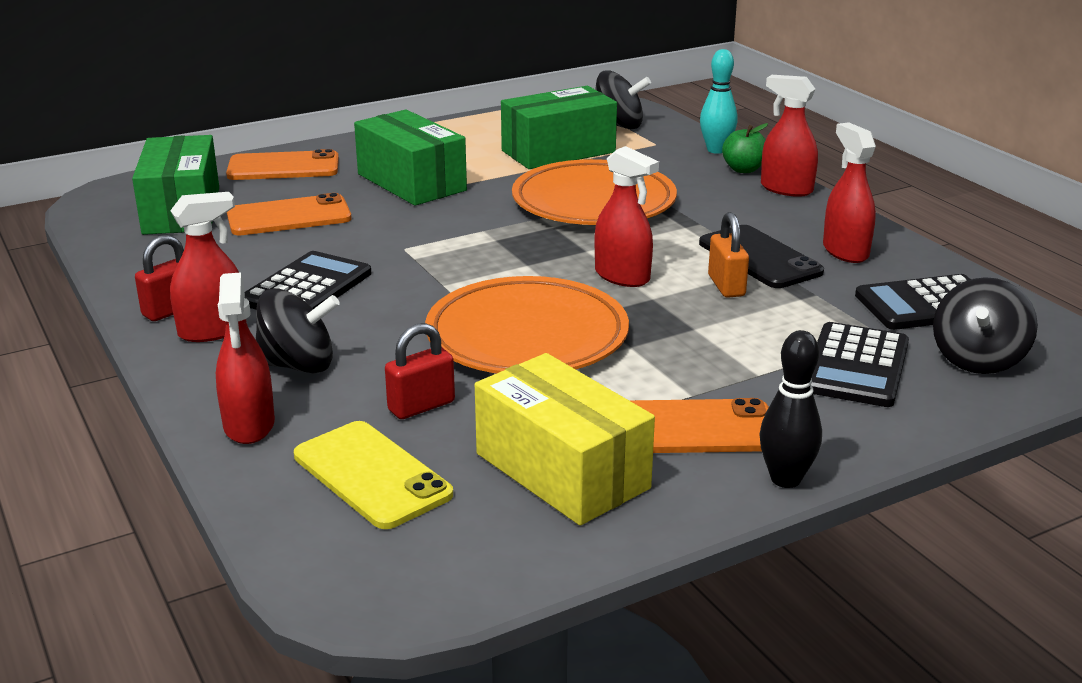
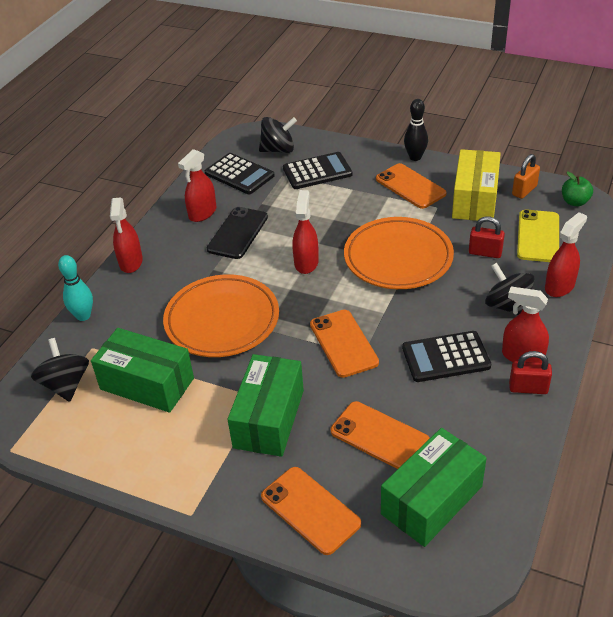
camera: 125 degrees left, 15 degrees up
orange padlock [708,212,749,298] -> orange padlock moved to [512,154,540,199]
green apple [722,123,768,173] -> green apple moved to [562,172,593,207]
none -> orange phone [310,310,379,378]

